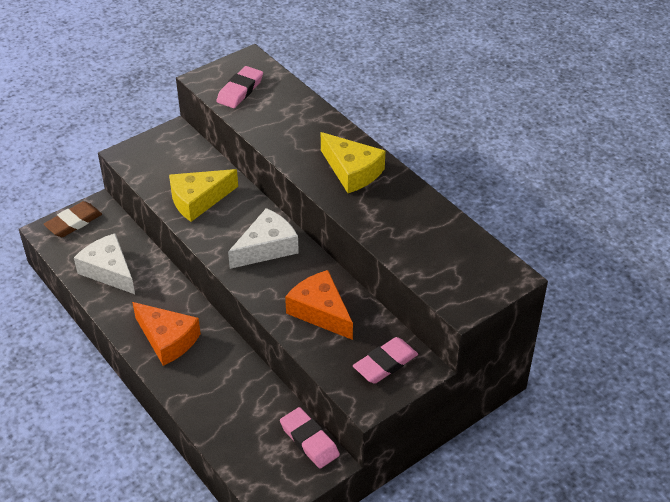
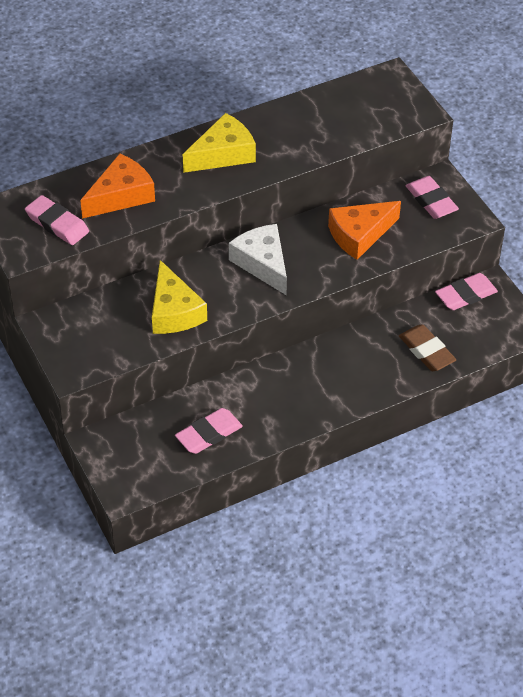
camera: 80 degrees left, 5 degrees up
brown eraser [43,201,102,237] -> brown eraser moved to [399,324,456,371]
white cheese [74,233,135,294] -> pink eraser [175,408,243,454]
orange cheese [132,302,201,366] -> orange cheese moved to [80,154,155,219]

